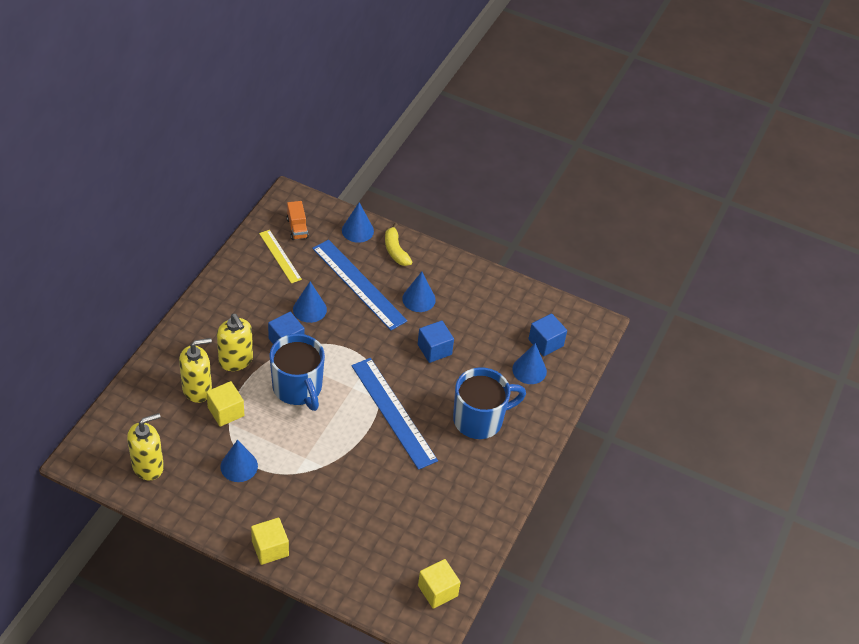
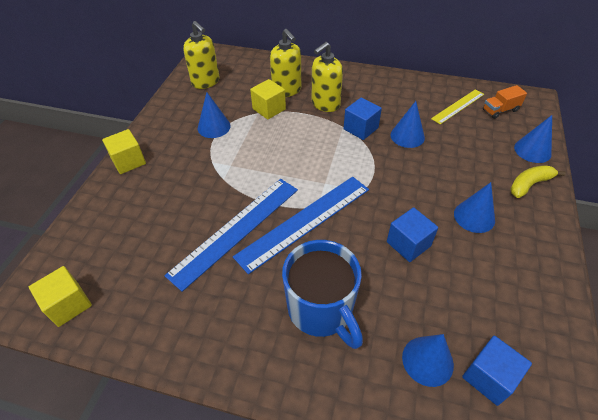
camera: 85 degrees right, 0 degrees up
blue mug [269,334,325,411] -> none
blue ruler [312,240,407,330] -> blue ruler moved to [164,179,298,292]

